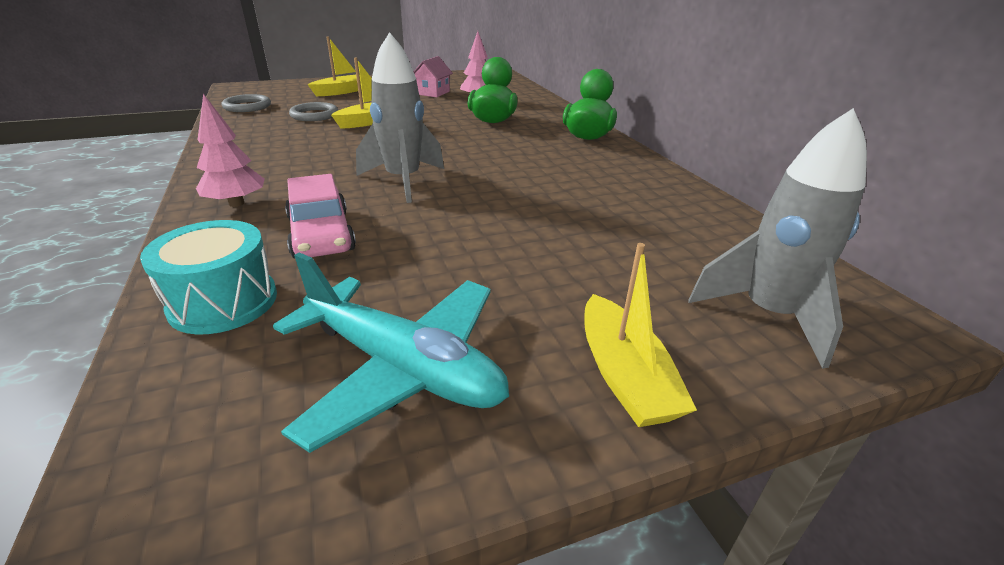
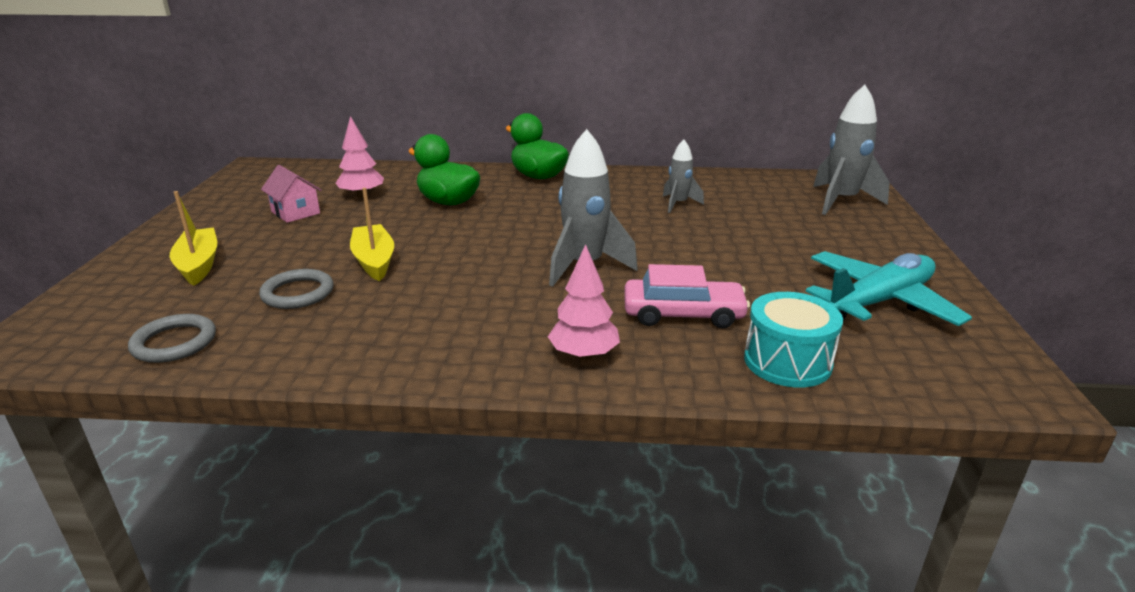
camera: 65 degrees left, 5 degrees down
yellow boat [584,243,697,427] -> none
none -> grey rocket [663,140,704,213]

